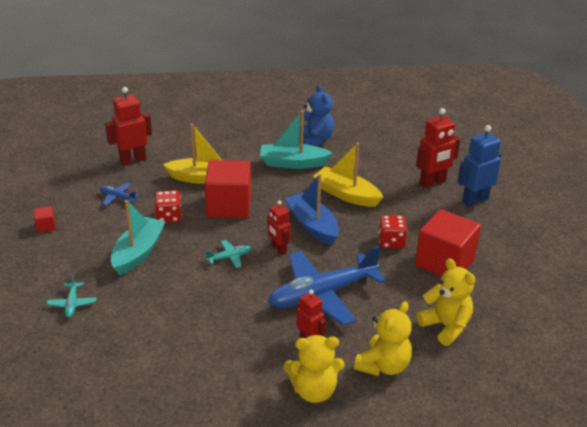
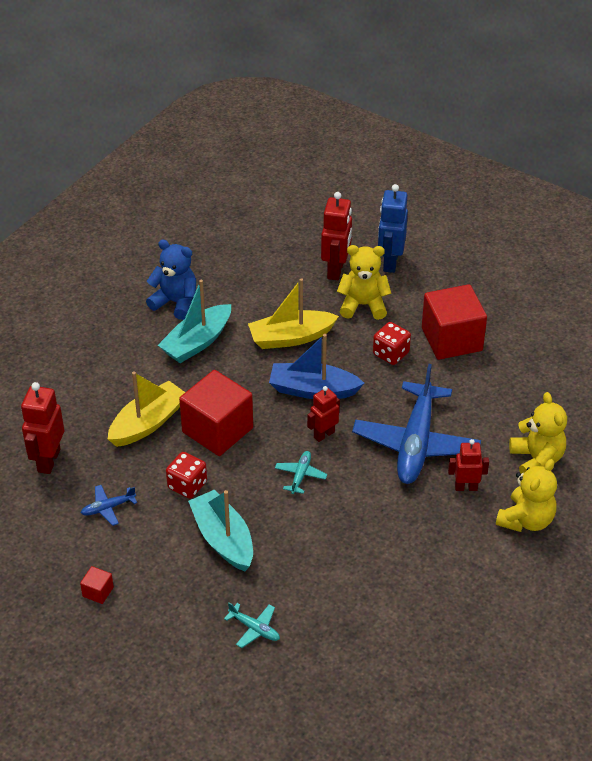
camera: 50 degrees left, 10 degrees up
red robot [267,200,291,255] -> red robot turned 135 degrees clockwise [307,386,340,442]
yellow teddy bear [416,258,476,346] -> yellow teddy bear moved to [337,245,391,320]

